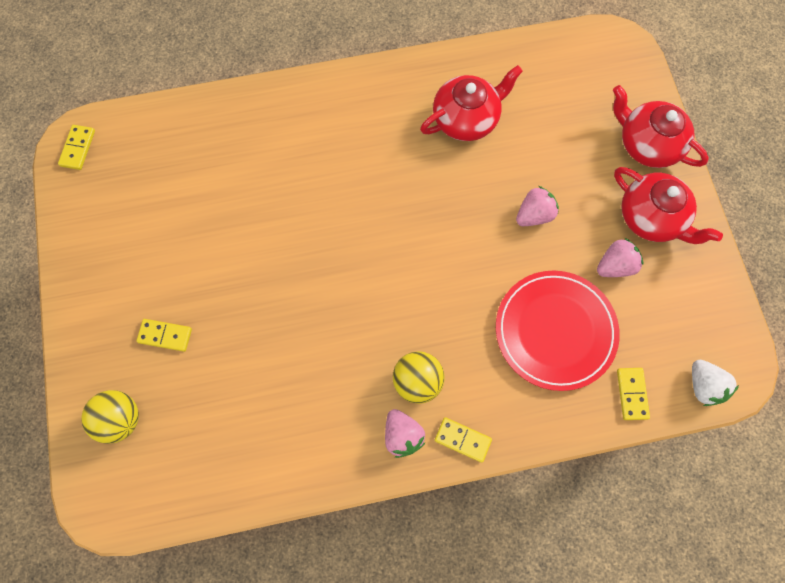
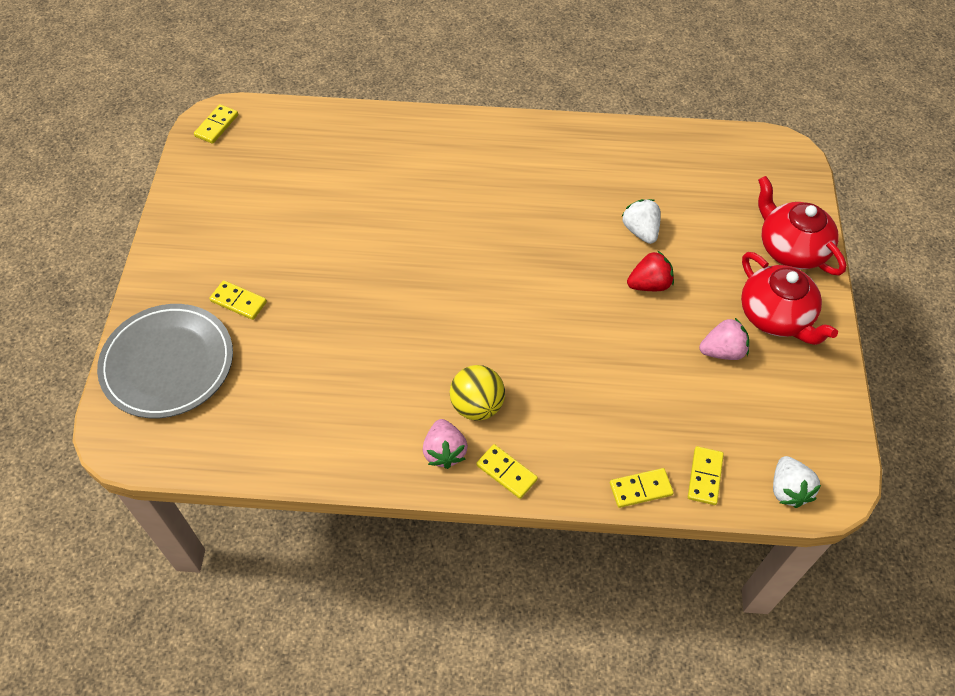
camera: 15 degrees right, 15 degrees down
yellow ball [81,390,139,444] -> grey plate [97,304,233,418]
red teapot [420,65,523,141] -> none
red plate [496,271,620,391] -> none
pink strawberry [516,186,559,226] -> red strawberry [627,250,674,291]
none -> yellow domino [610,468,674,508]
none -> white strawberry [621,199,661,244]

